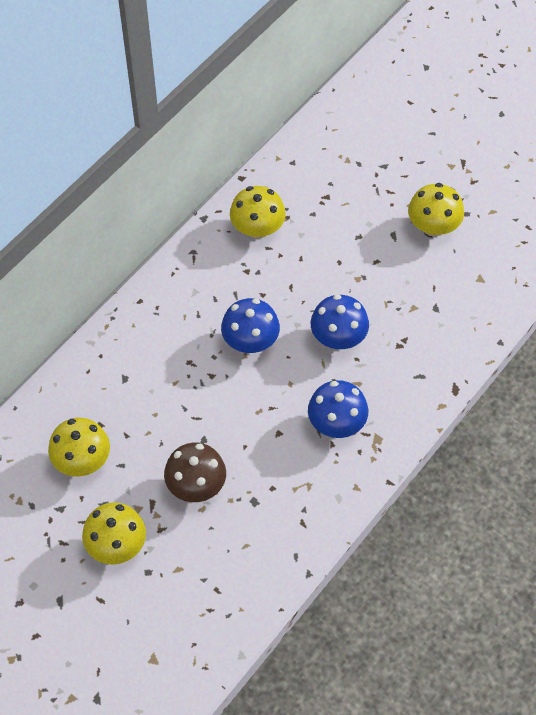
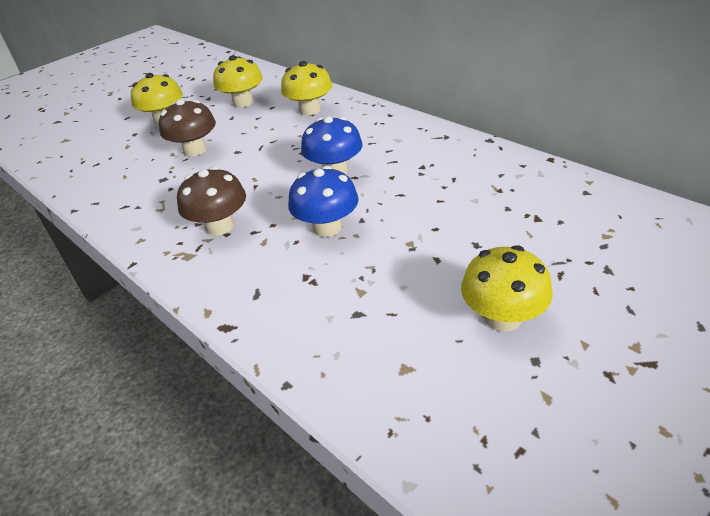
camera: 100 degrees right, 20 degrees down
yellow mushroom [230,186,286,238] -> yellow mushroom moved to [281,61,332,116]
blue mushroom [308,380,368,438] -> brown mushroom [177,167,246,236]

